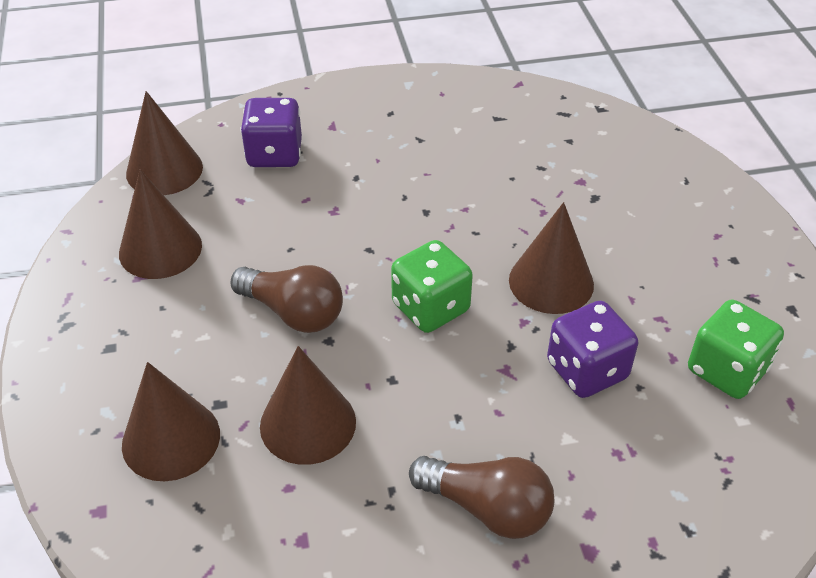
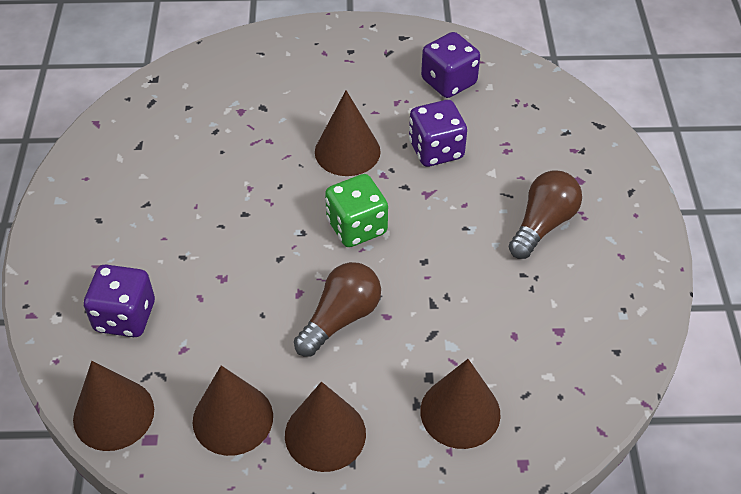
camera: 80 degrees left, 5 degrees up
brown cone [260,346,356,465] -> brown cone moved to [285,382,366,472]
green dice [688,300,784,399] -> purple dice [421,32,480,98]

